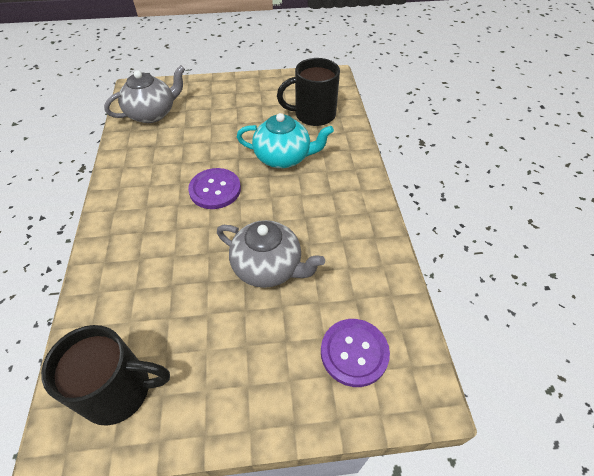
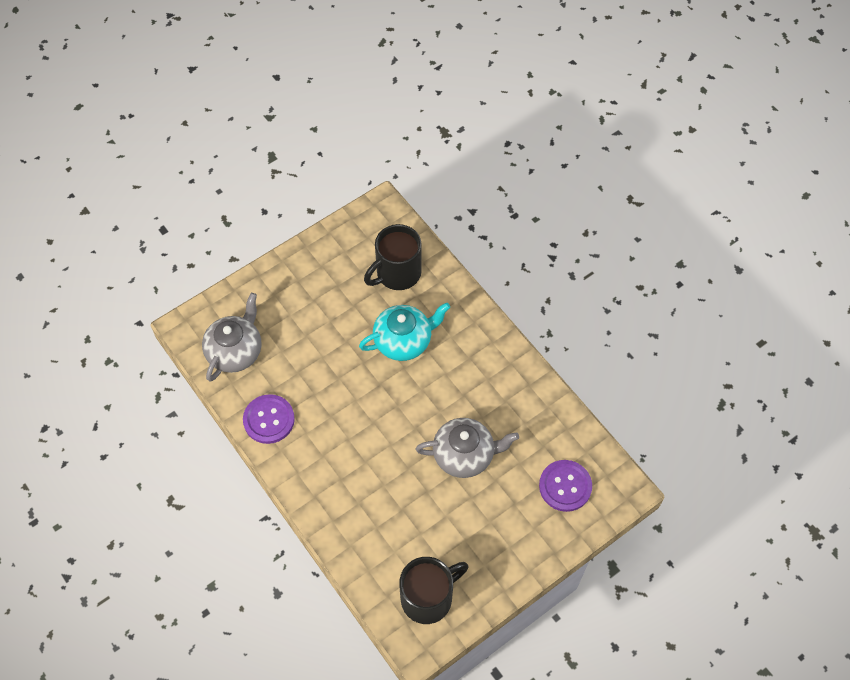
camera: 30 degrees left, 10 degrees up
purple button [188,168,241,209] -> purple button moved to [243,394,295,444]

